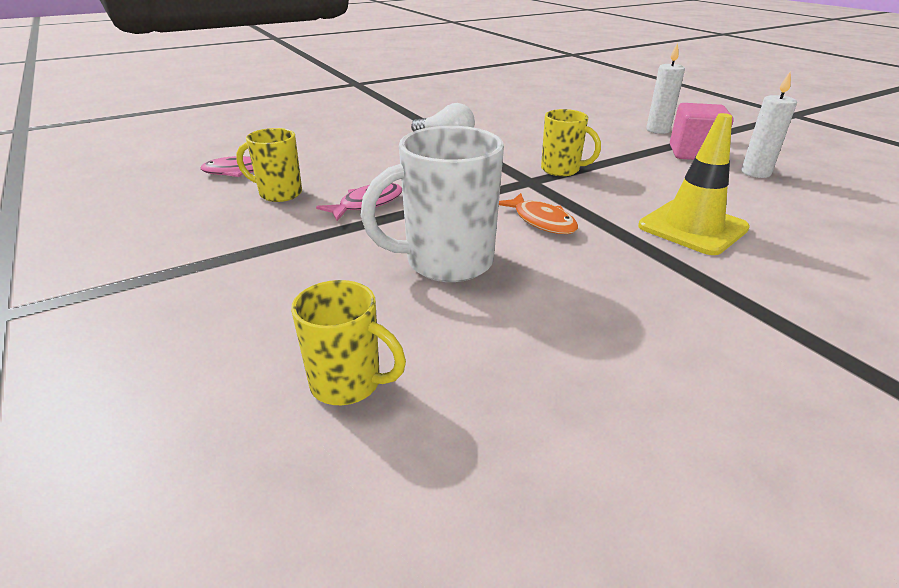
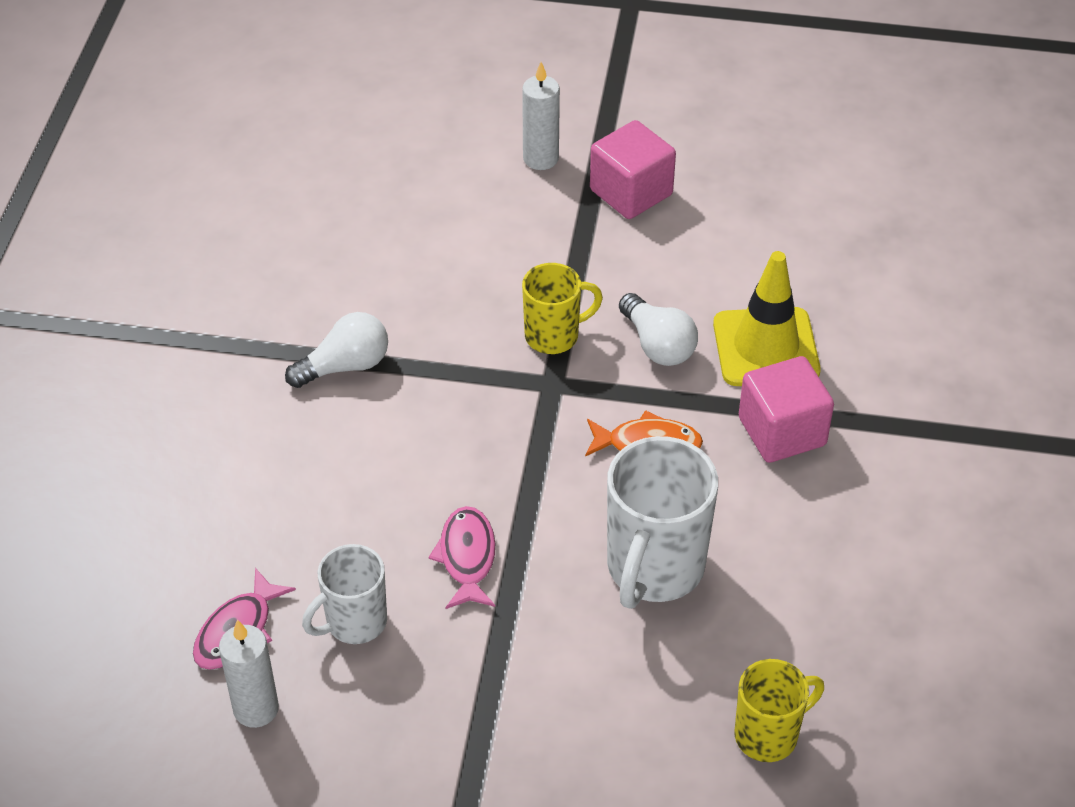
camera: 50 degrees left, 15 degrees up
yellow mug [236,128,302,202] -> white mug [302,544,387,644]
white candle [741,71,797,178] -> white candle moved to [219,619,279,728]
none -> white light bulb [619,293,698,366]
none -> pink cube [739,356,834,463]

